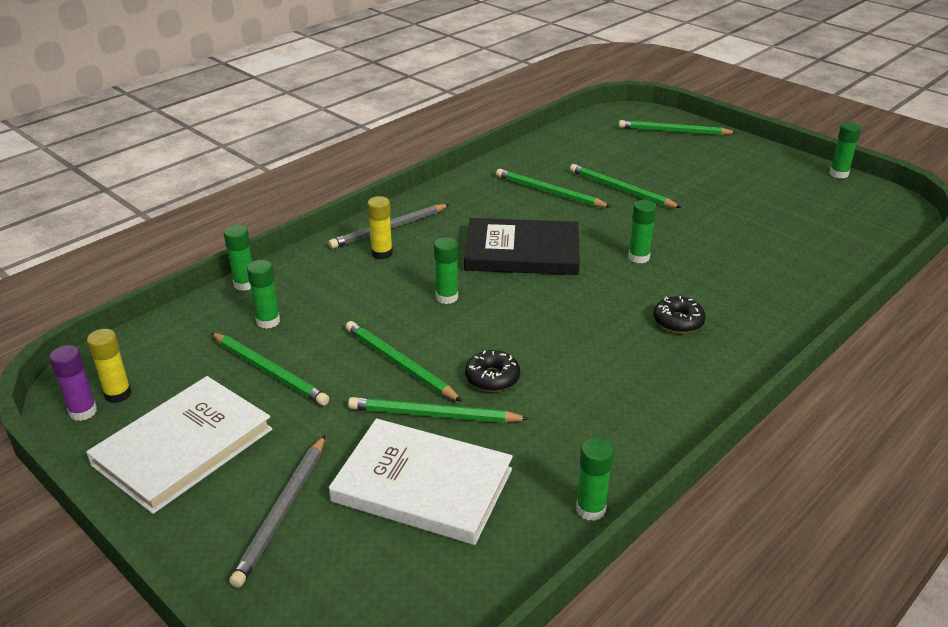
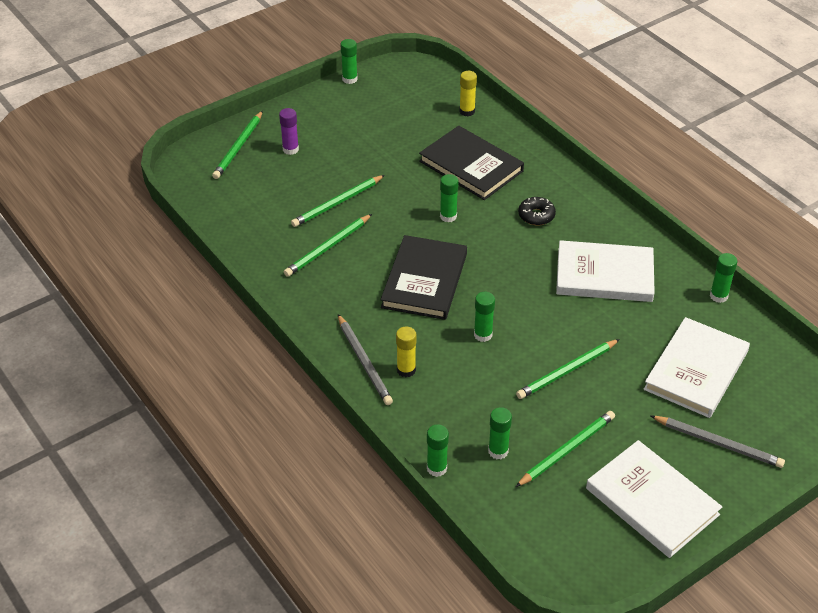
camera: 80 degrees left, 10 degrees up
purple glue stick [49,345,97,421] -> purple glue stick moved to [279,108,299,155]
yellow glue stick [87,329,132,403] -> yellow glue stick moved to [459,71,477,116]
green pencil [348,397,529,423] -> none
black donut [465,350,520,392] -> none
none -> black book [419,126,524,200]
none -> white book [556,240,655,302]

